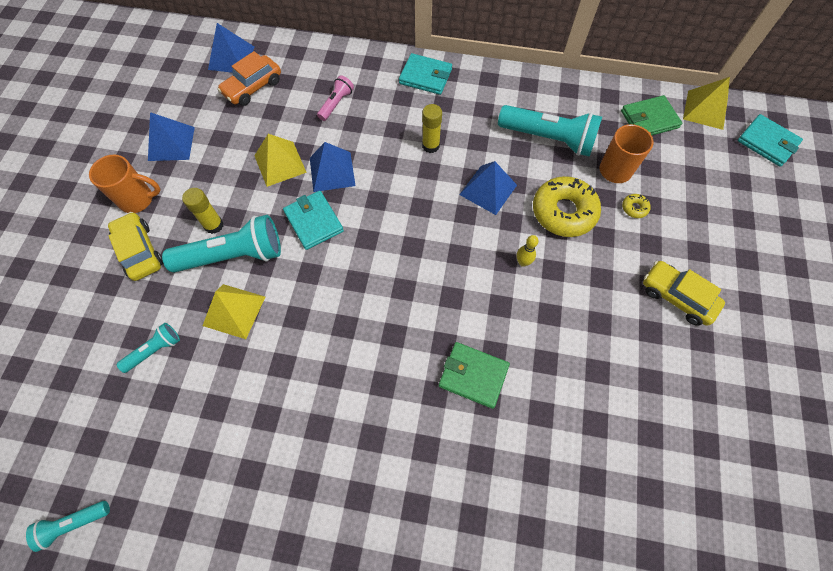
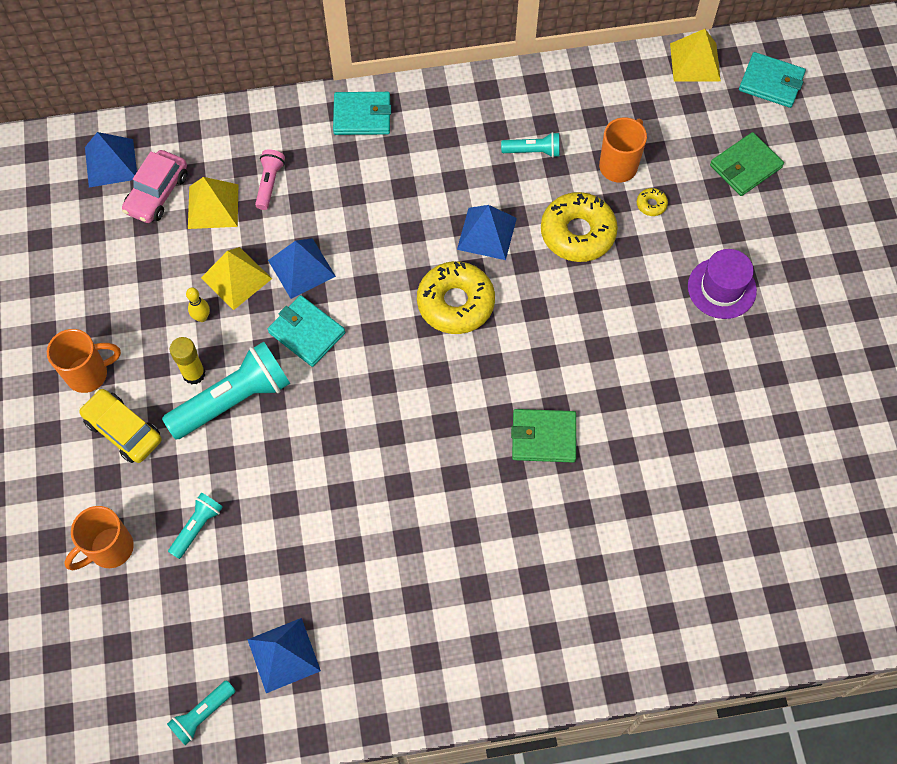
camera: 20 degrees left, 0 degrees up
blue pyramid [148,112,195,161] -> blue pyramid moved to [247,618,321,693]
yellow pyramid [203,284,265,339] -> yellow pyramid moved to [188,177,238,229]
orange car [218,51,281,106] -> pink car [122,150,187,223]
yellow glue stick [422,104,442,153] -> none
turquoise flashlight [498,105,602,157] -> turquoise flashlight [501,132,560,158], size x0.51
yellow bowling pin [517,235,538,267] -> yellow bowling pin moved to [186,287,210,322]
green wallet [621,95,682,135] -> green wallet moved to [710,132,784,196]
yellow car [643,261,725,326] -> purple hat [688,249,757,319]
none -> orange mug [64,506,134,570]
none -> yellow donut [417,261,495,334]

